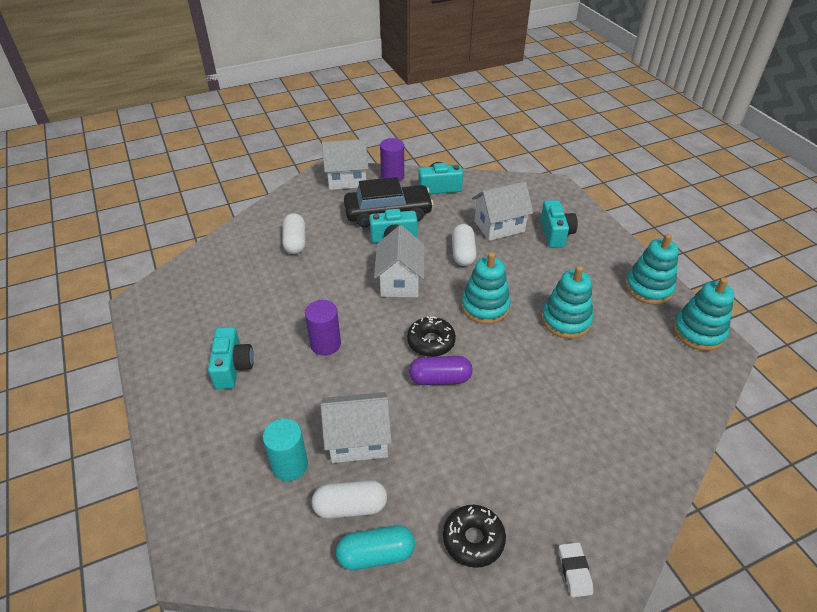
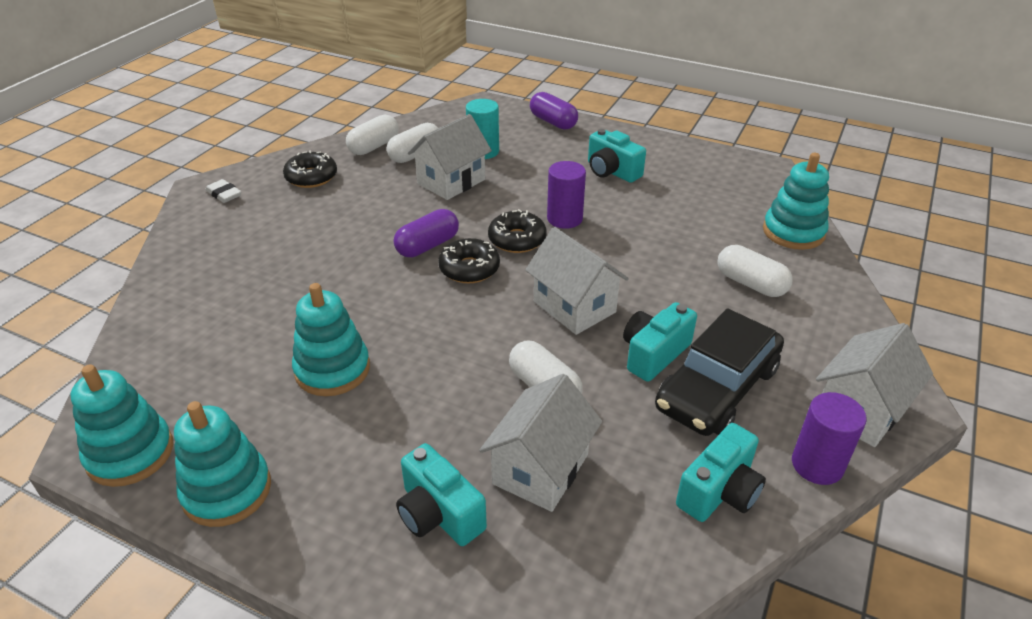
camera: 140 degrees right, 5 degrees down
turquoise capsule [336,525,415,570] -> white capsule [346,115,399,155]
turquoise stacking toy [461,252,511,324] -> turquoise stacking toy moved to [763,153,829,250]
none -> black donut [488,209,547,253]
none -> purple capsule [530,92,578,130]

